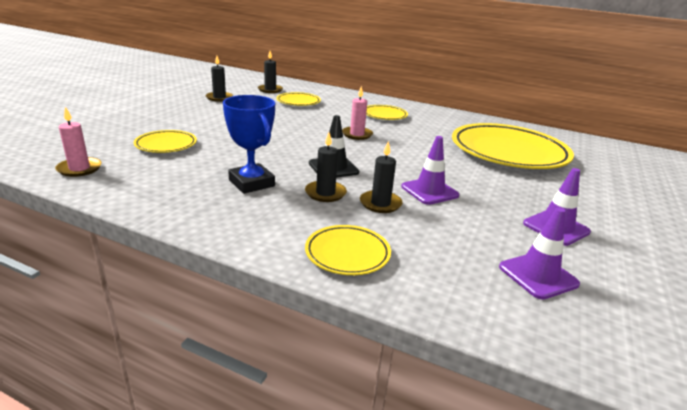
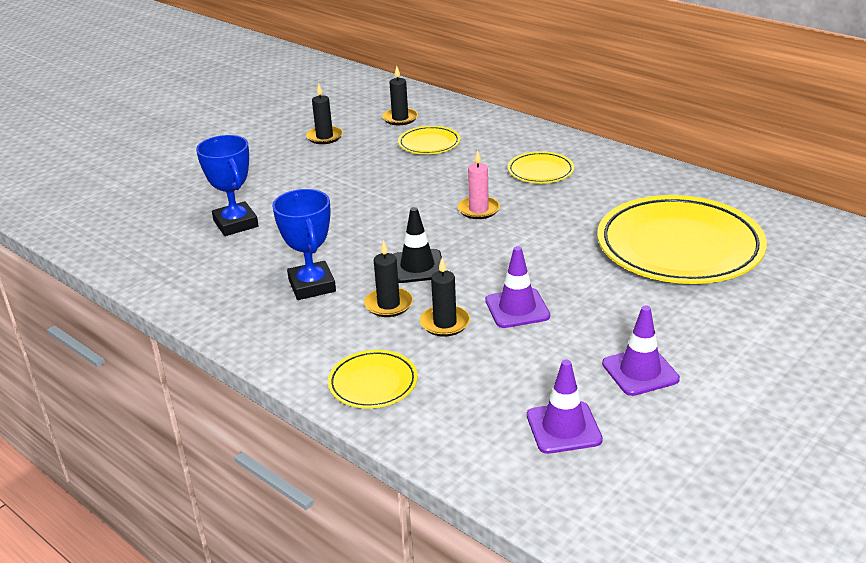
camera: 20 degrees right, 5 degrees up
pink candle [55,107,102,177] -> none
yellow plate [134,130,197,153] -> blue trophy [196,135,259,236]

